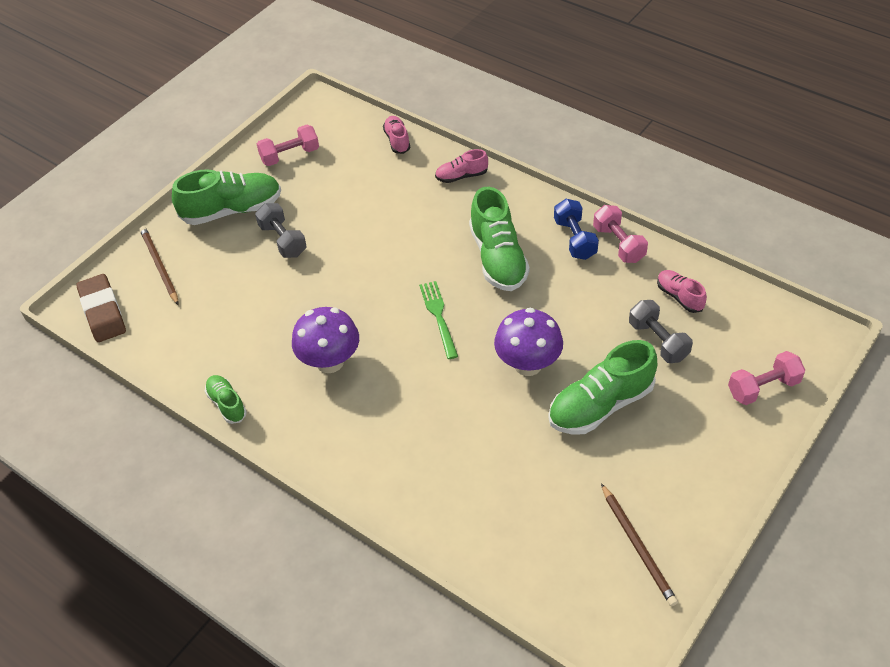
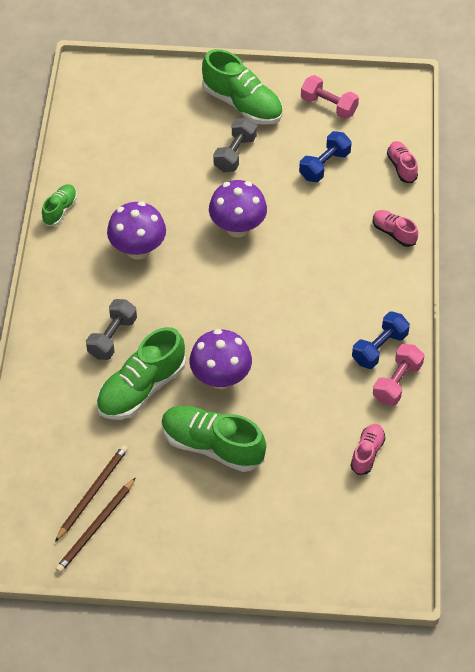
camera: 55 degrees right, 5 degrees up
brown eraser [76,274,126,342] -> none
brown pencil [140,226,178,305] -> brown pencil moved to [55,445,128,542]
pink shoe [383,116,410,154] -> pink shoe turned 60 degrees counterclockwise [387,141,418,183]
green fork [419,281,458,359] -> none
green shoe [469,187,530,291] -> green shoe moved to [96,327,186,420]
grey dumbbell [629,300,693,363] -> grey dumbbell moved to [86,299,137,360]
pink dumbbell [728,351,806,405] -> none
none -> purple mushroom [209,180,267,237]
none -> blue dumbbell [299,131,352,182]

